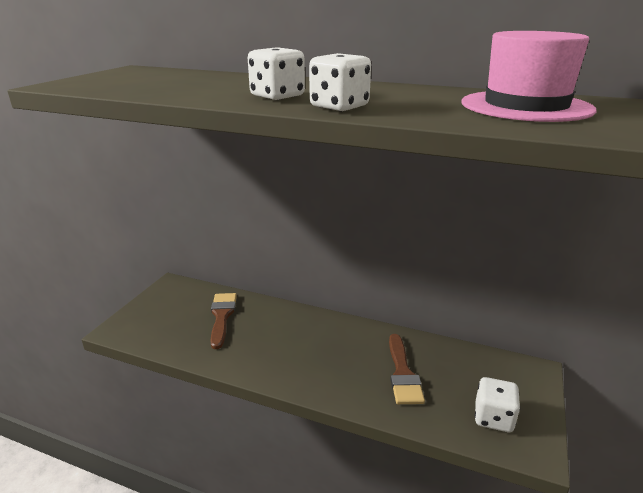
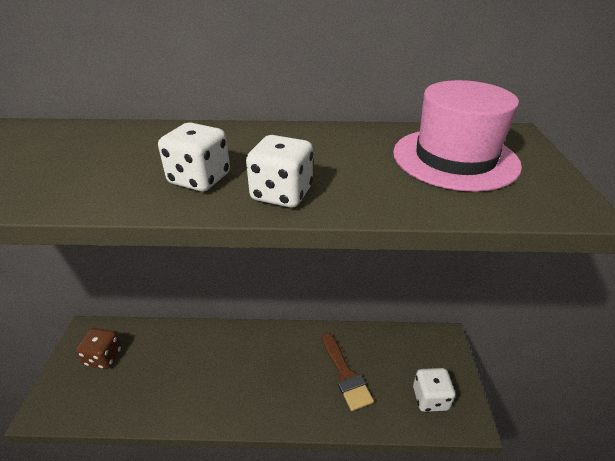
camera: 20 degrees left, 10 degrees up
brown brush [210,293,237,349] -> none
none -> brown dice [76,328,122,369]

